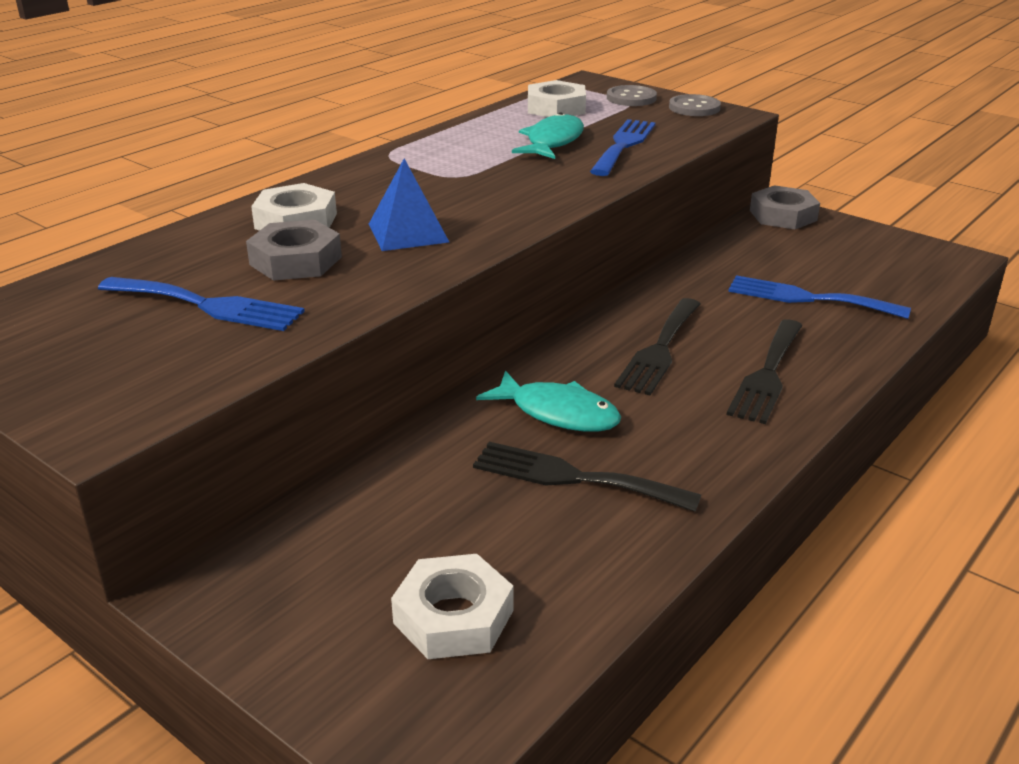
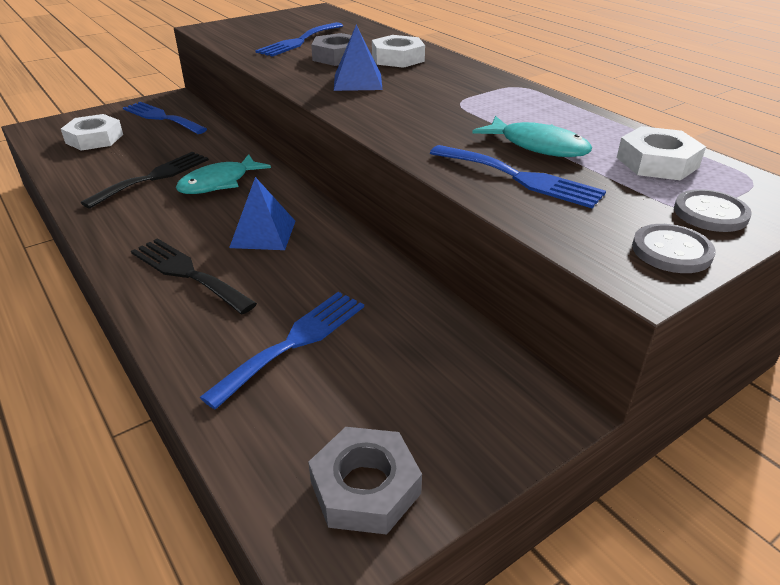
camera: 105 degrees right, 5 degrees up
black fork [614,298,700,395] -> blue pyramid [229,177,296,250]
grey nut [750,185,820,229] -> grey nut moved to [308,427,422,535]
none -> blue fork [123,102,207,134]

